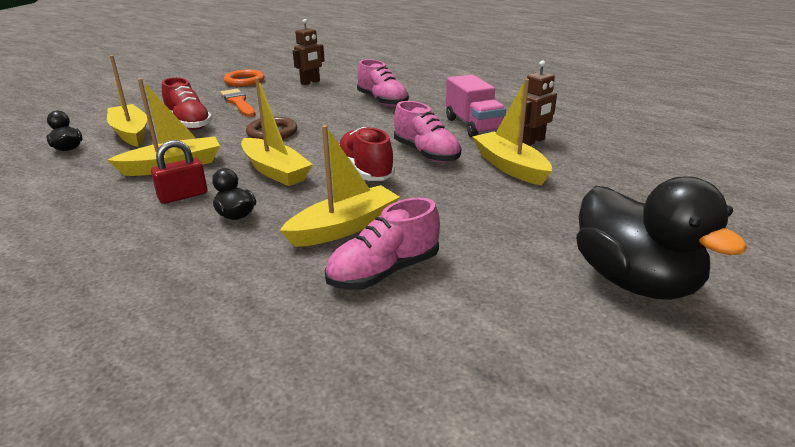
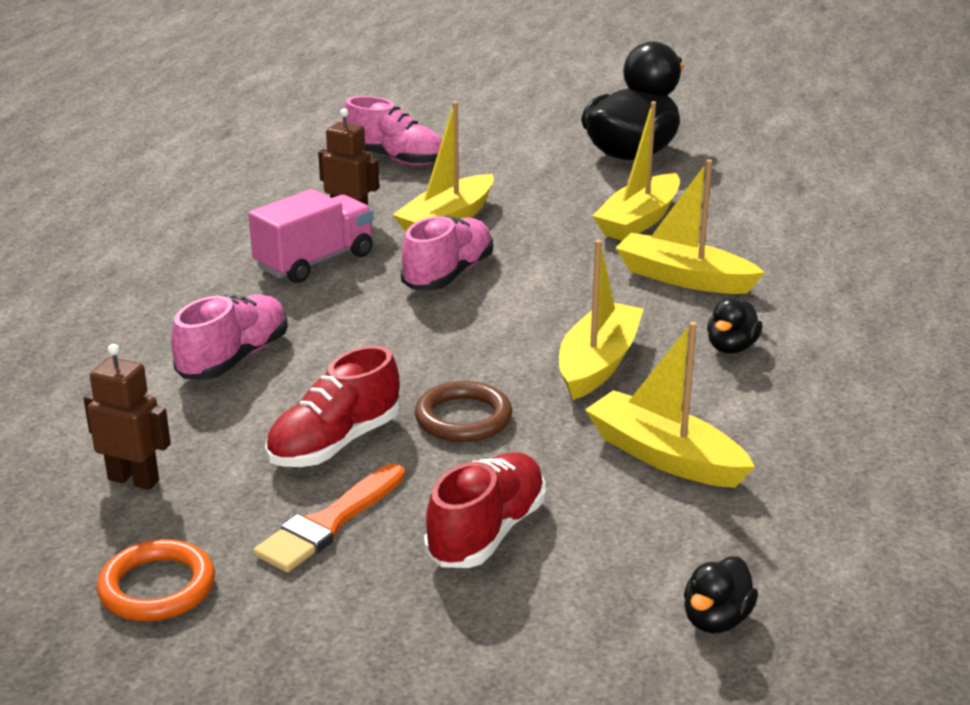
camera: 115 degrees left, 0 degrees up
yellow boat [107,55,147,147] -> yellow boat moved to [593,101,680,241]
red padlock [151,140,207,204] -> none
pink shoe [325,197,440,290] -> pink shoe moved to [342,96,442,166]
red shoe [339,127,395,181] -> red shoe moved to [265,345,400,467]

